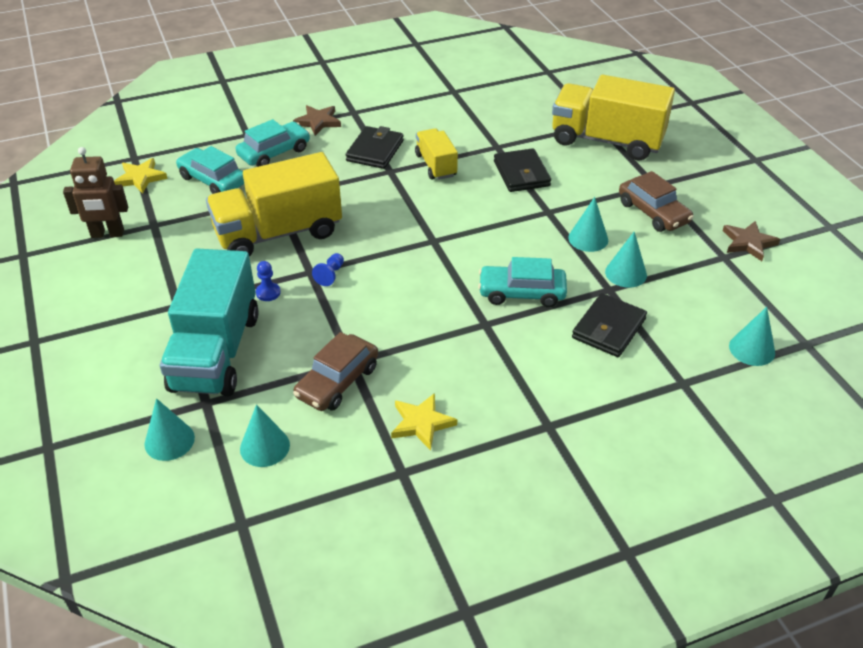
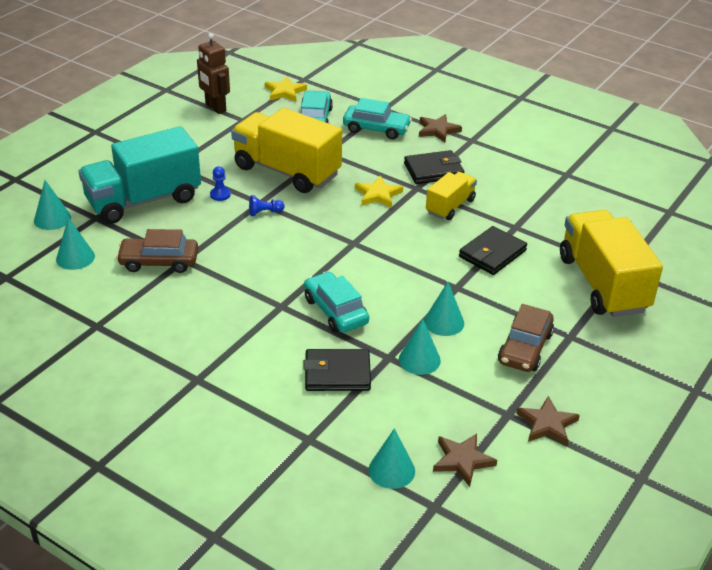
camera: 55 degrees right, 5 degrees down
yellow star [391,393,457,451] -> yellow star moved to [355,175,403,208]
none -> brown star [433,433,497,487]

